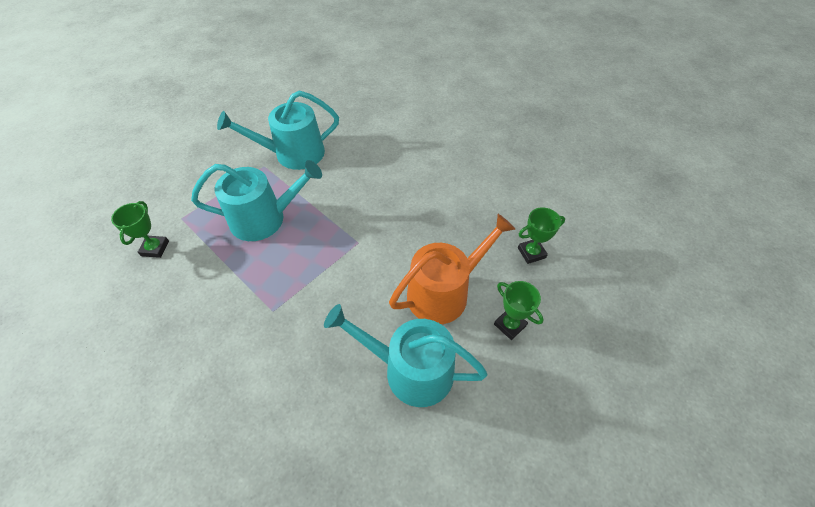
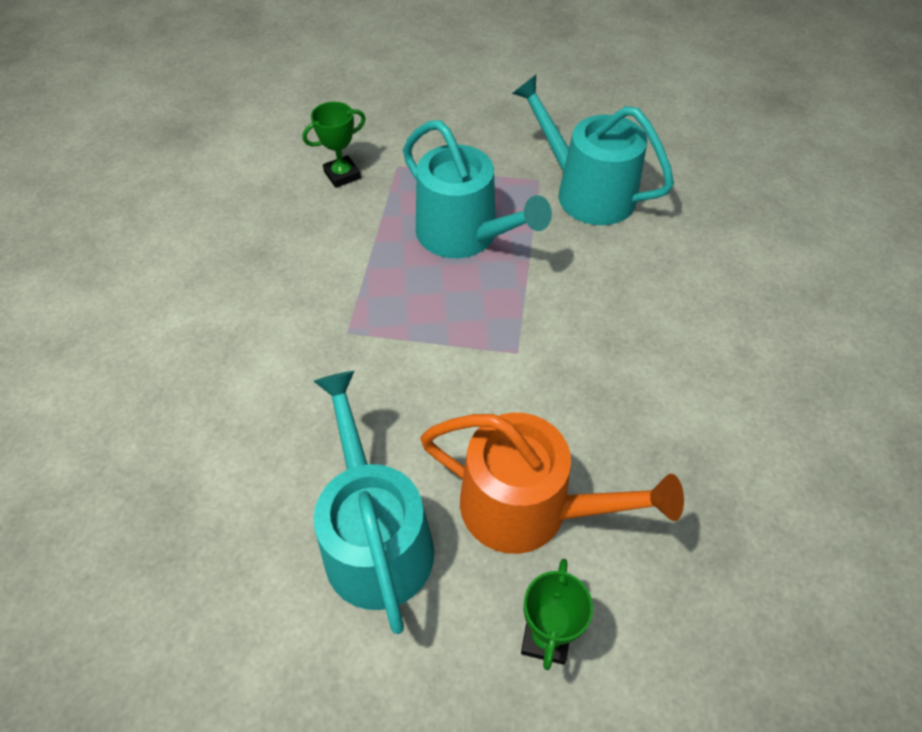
camera: 55 degrees right, 0 degrees up
green trophy [518,208,565,264] -> none

